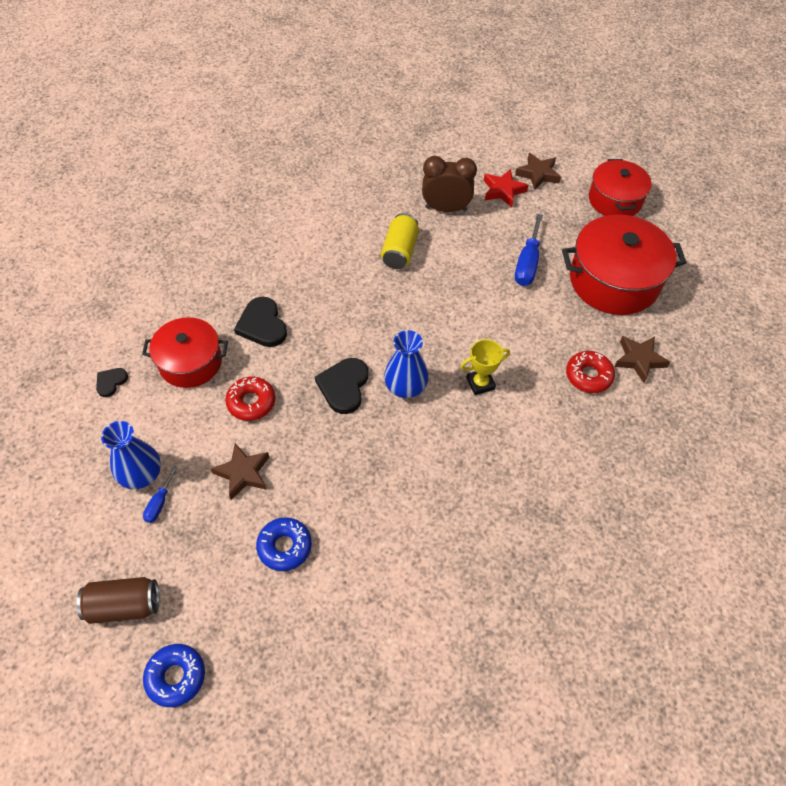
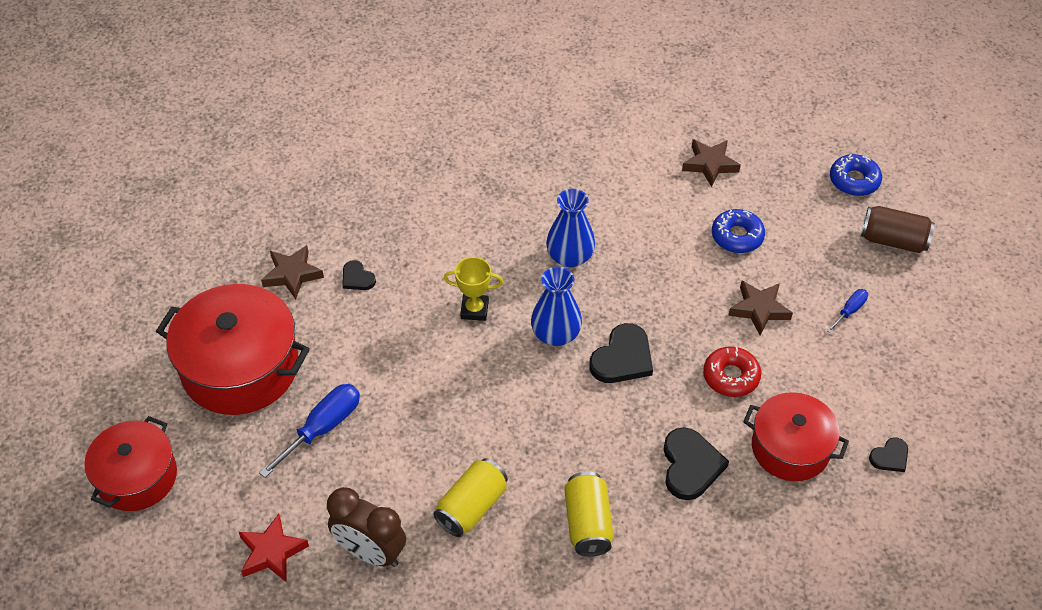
camera: 155 degrees left, 5 degrees down
blue vase [101,421,161,489] -> blue vase moved to [546,189,595,267]
brown star [515,153,561,190] -> brown star moved to [682,139,741,187]
red donut [566,351,615,393] -> black heart [342,260,376,290]
none -> yellow can [564,472,614,557]

